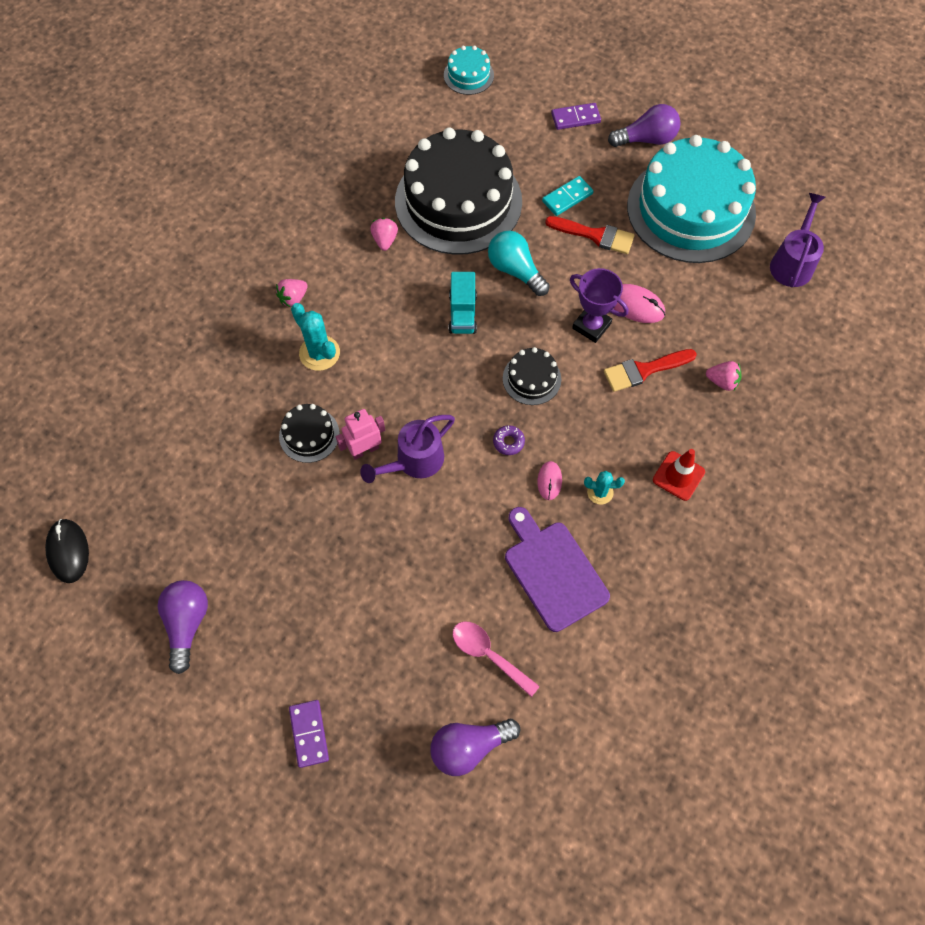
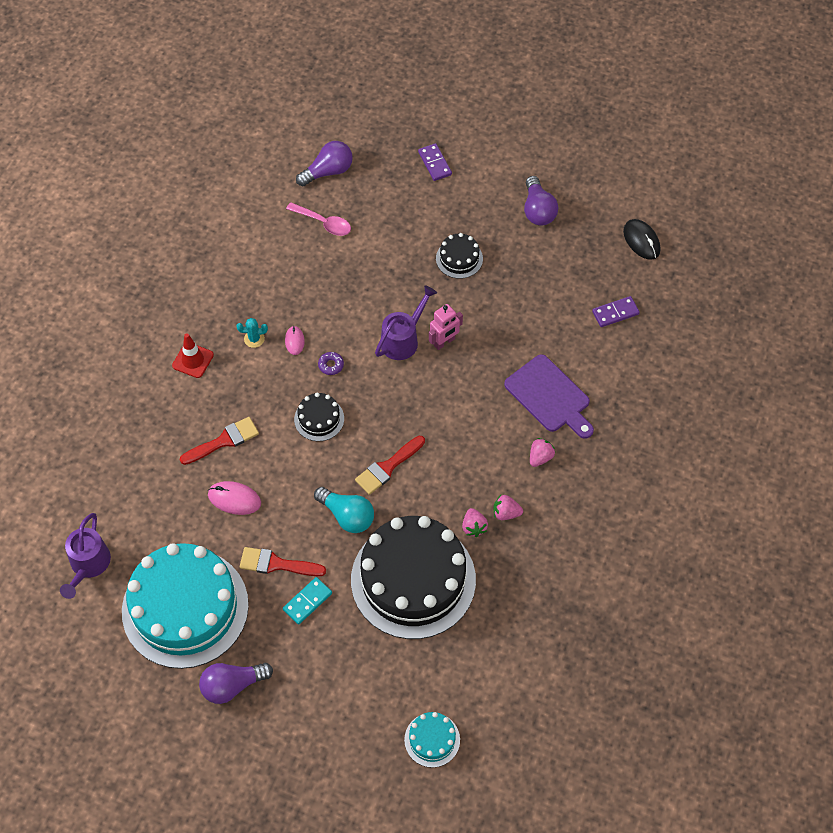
camera: 170 degrees right, 5 degrees down
black cake [279,404,340,463] -> black cake moved to [436,233,483,279]
turquoise cactus [291,303,340,371] -> none
turquoise truck [449,272,477,334] -> red brush [355,436,425,495]
purple cutting board [505,507,610,632] -> purple cutting board moved to [504,354,594,439]
purple domino [551,103,601,130] -> purple domino moved to [592,296,640,327]
purple trophy [570,268,628,343] -> none
pink strawberry [706,361,742,391] -> pink strawberry moved to [493,495,523,520]

